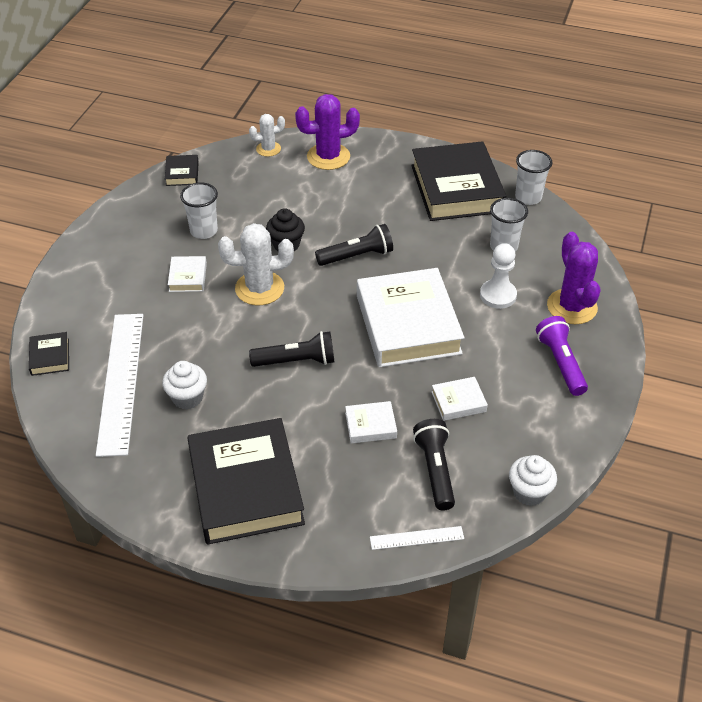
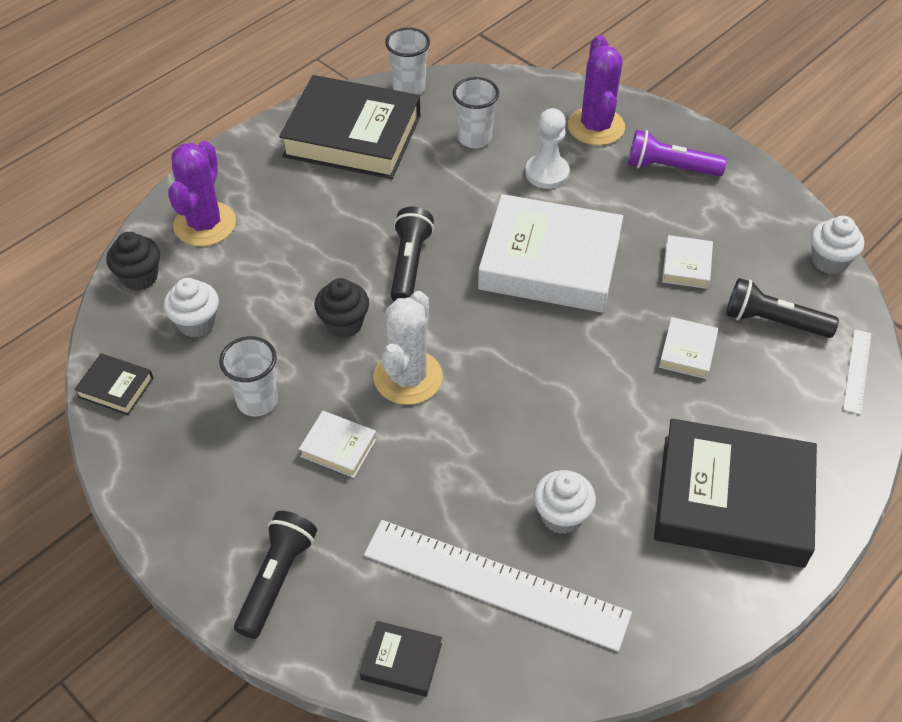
camera: 65 degrees left, 5 degrees up
white cactus [249,114,285,157] -> black cupcake [106,232,160,291]
black flashlight [249,331,334,367] -> black flashlight moved to [234,511,317,639]
purple cactus [547,232,601,324] -> purple cactus turned 75 degrees clockwise [568,35,625,146]
none -> white cupcake [164,278,219,338]

